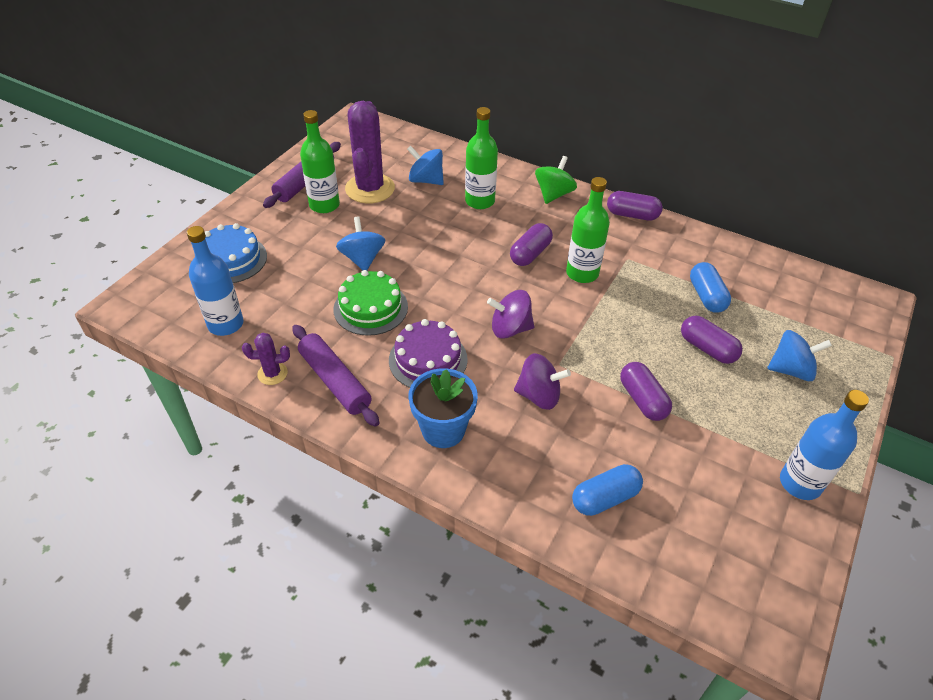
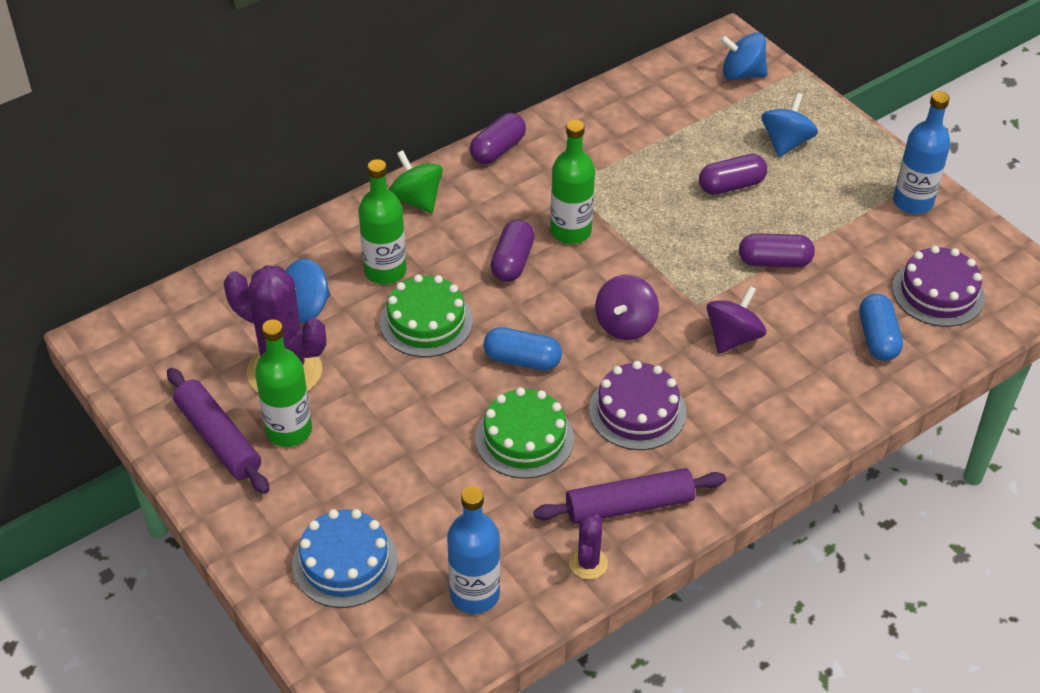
camera: 65 degrees left, 0 degrees up
blue spinning top [336,216,385,270] -> blue spinning top moved to [720,33,768,80]
blue flower pot [408,368,478,448] -> none
purple capsule [510,223,553,266] -> purple capsule turned 45 degrees clockwise [491,220,535,282]
blue capsule [690,262,731,313] -> blue capsule moved to [483,327,562,371]
none -> green cake [380,274,473,357]
none -> purple cake [892,246,985,327]

